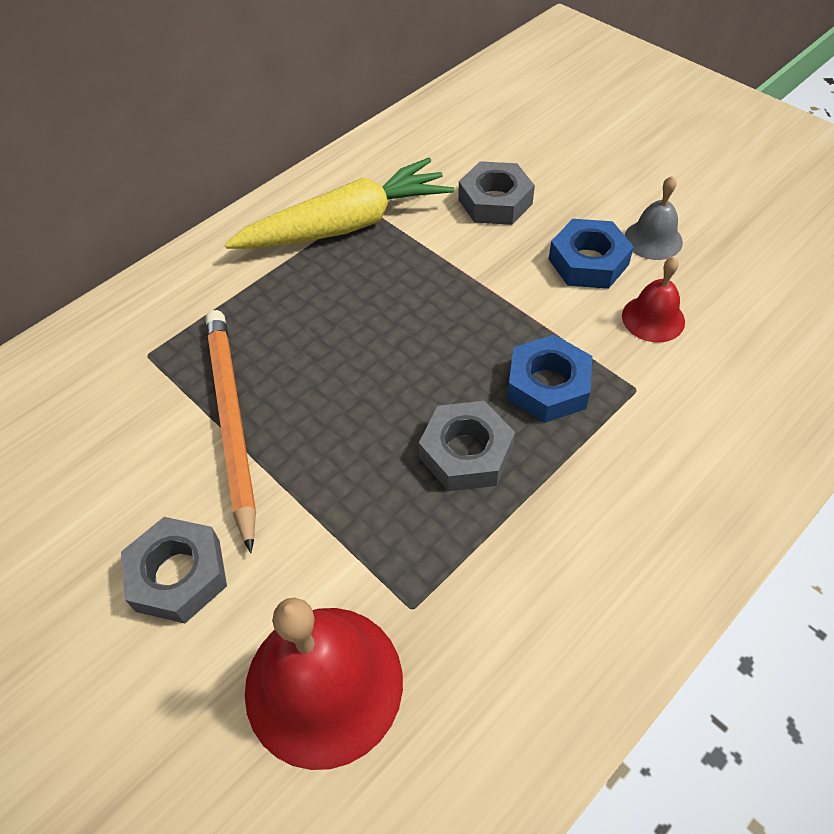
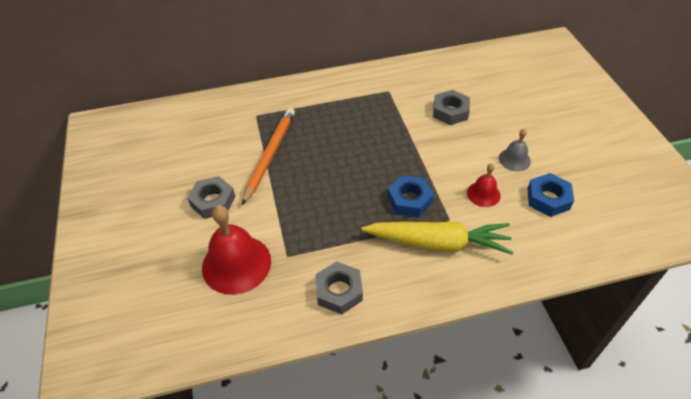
camera: 30 degrees right, 5 degrees down
yellow carrot [225,158,454,249] -> yellow carrot moved to [361,222,513,255]
grey nut [419,401,515,491] -> grey nut moved to [315,261,363,315]
blue nut [549,219,634,289] -> blue nut moved to [528,173,574,217]

